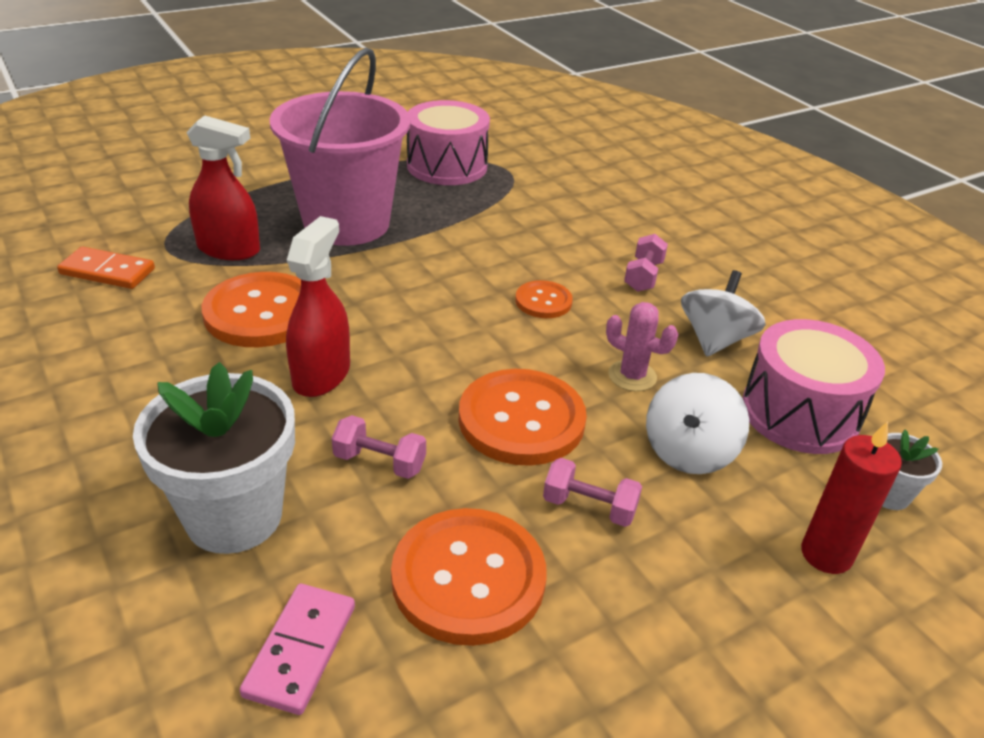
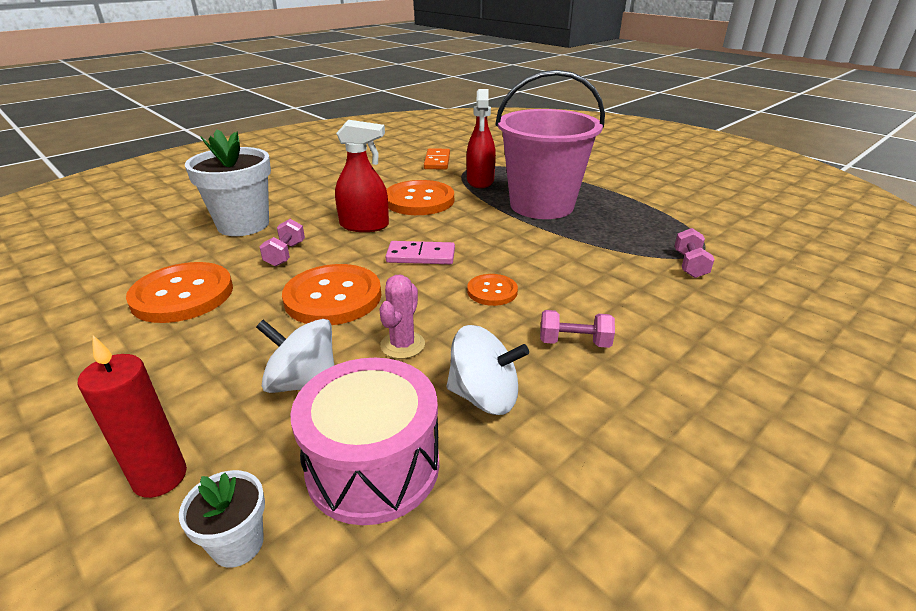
camera: 80 degrees right, 5 degrees down
pink domino [240,584,355,715] -> pink domino moved to [386,241,455,264]
pink drum [407,100,490,185] -> none
pink dumbbell [543,458,642,527] -> pink dumbbell moved to [675,228,714,278]

